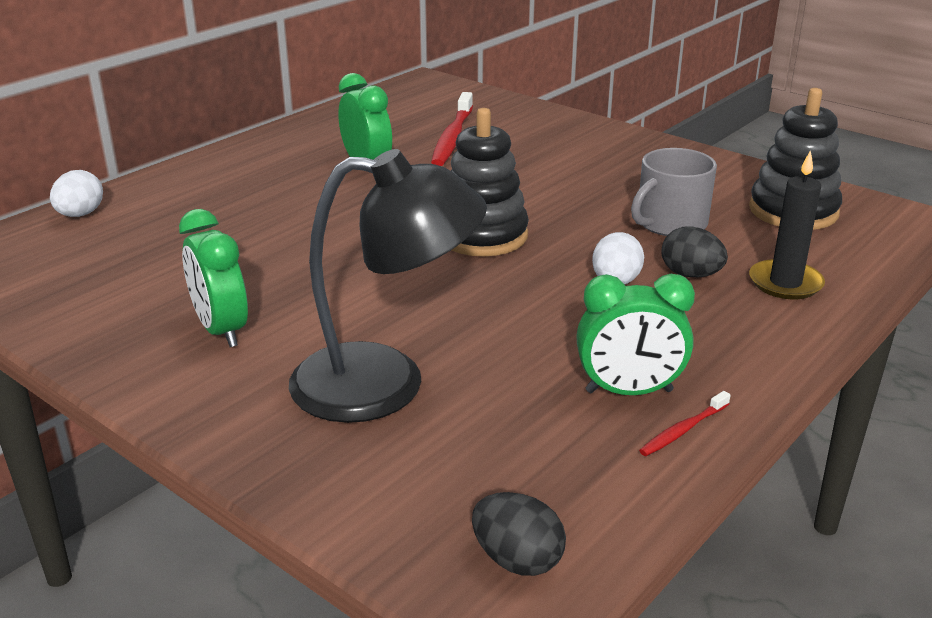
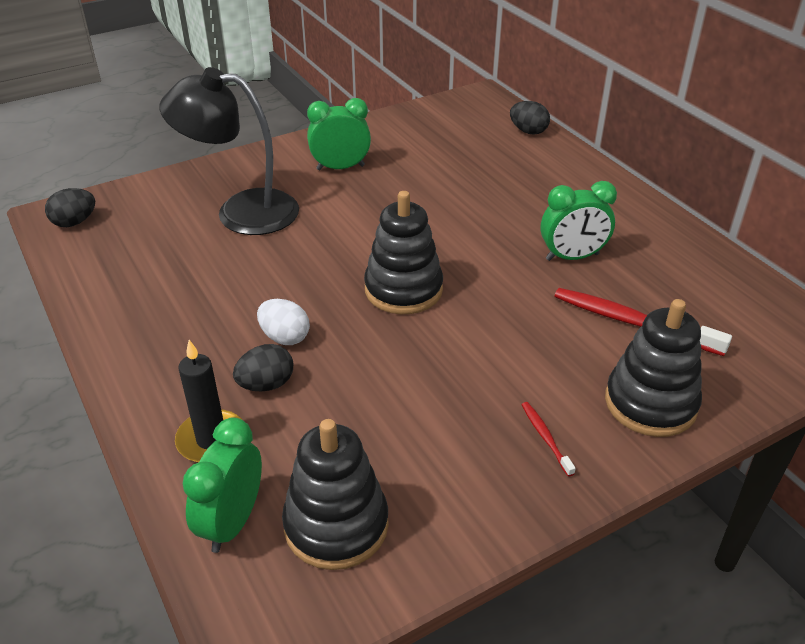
camera: 110 degrees right, 10 degrees up
white egg [50,170,103,217] -> black egg [510,101,550,135]
black lamp [289,149,487,423] -> black lamp turned 75 degrees clockwise [160,67,299,235]
green clock [576,274,695,395] -> green clock moved to [183,417,262,553]
grey mug [631,148,717,236] -> none
red toothbrush [639,391,731,456] -> red toothbrush moved to [522,402,576,477]
none -> black stacking toy [605,299,702,437]

